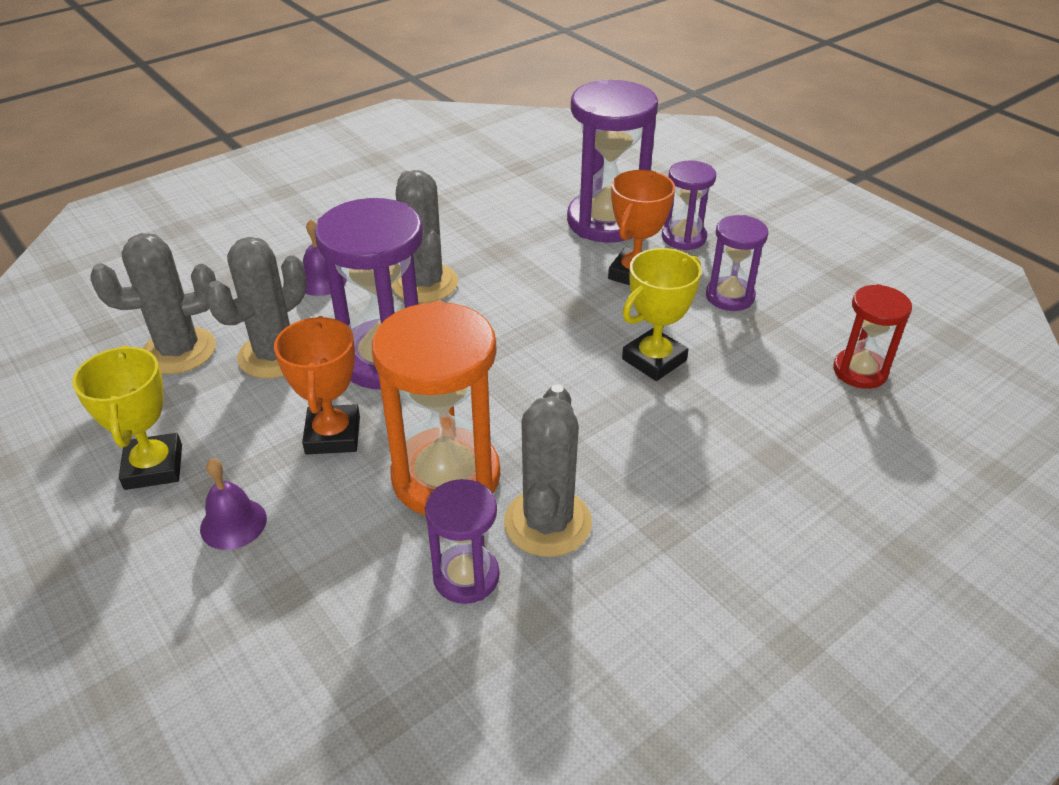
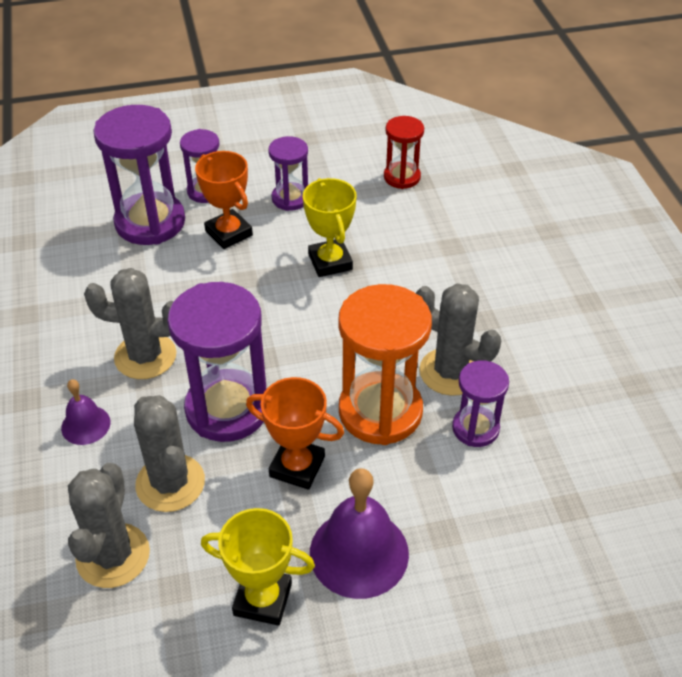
camera: 65 degrees left, 5 degrees up
purple bell [200,458,267,550] -> purple bell [310,468,409,599], size x1.84

